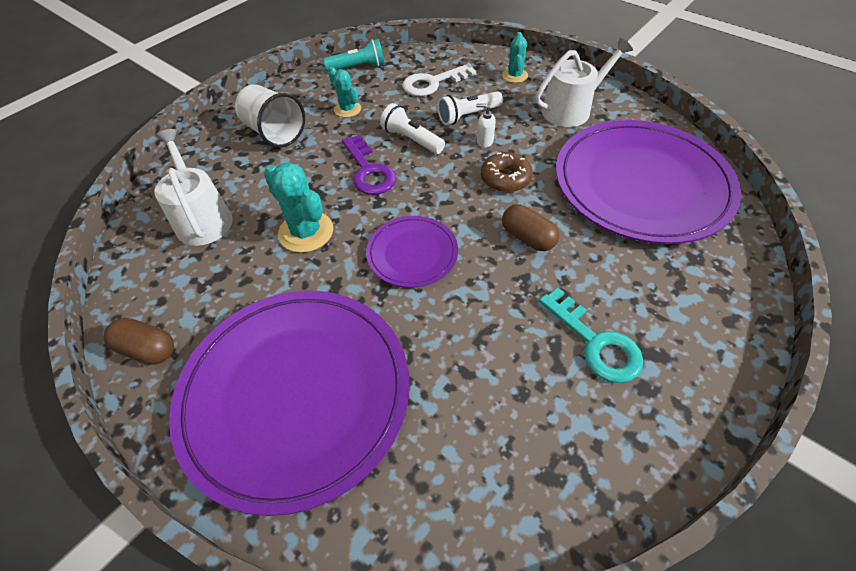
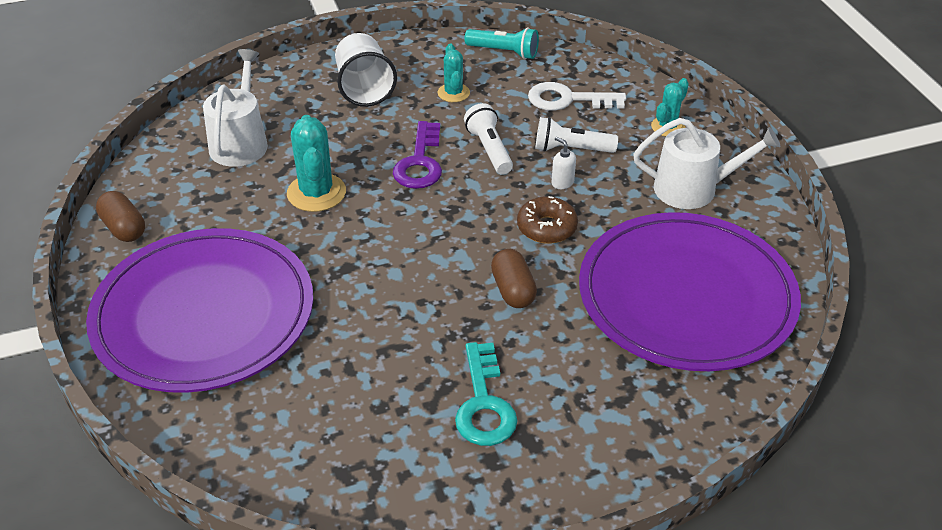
camera: 30 degrees right, 10 degrees down
purple plate [366,216,458,288] -> none

